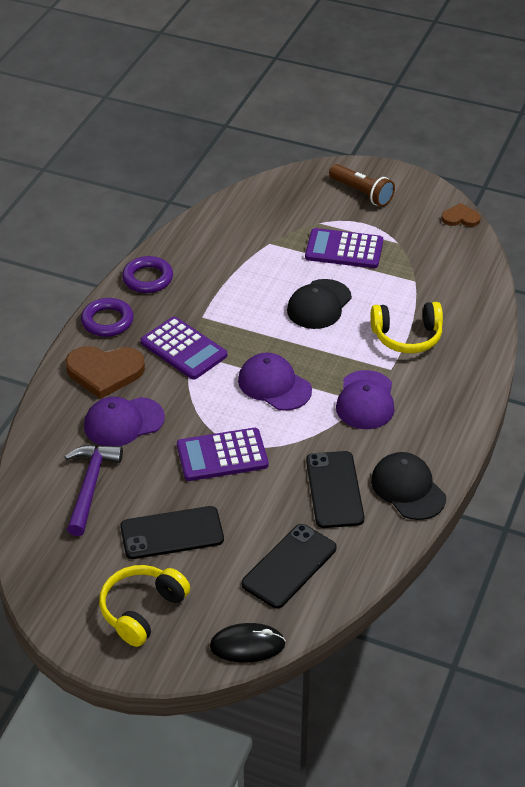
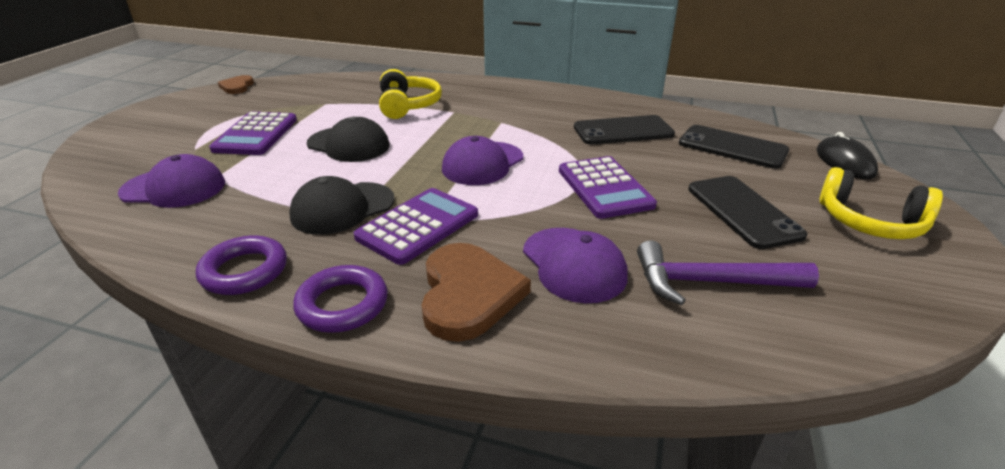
camera: 95 degrees left, 10 degrees down
brown flashlight [329,164,395,207] -> none
purple cap [336,370,395,429] -> purple cap moved to [118,154,225,208]
black cap [371,452,446,520] -> black cap moved to [289,176,395,235]

